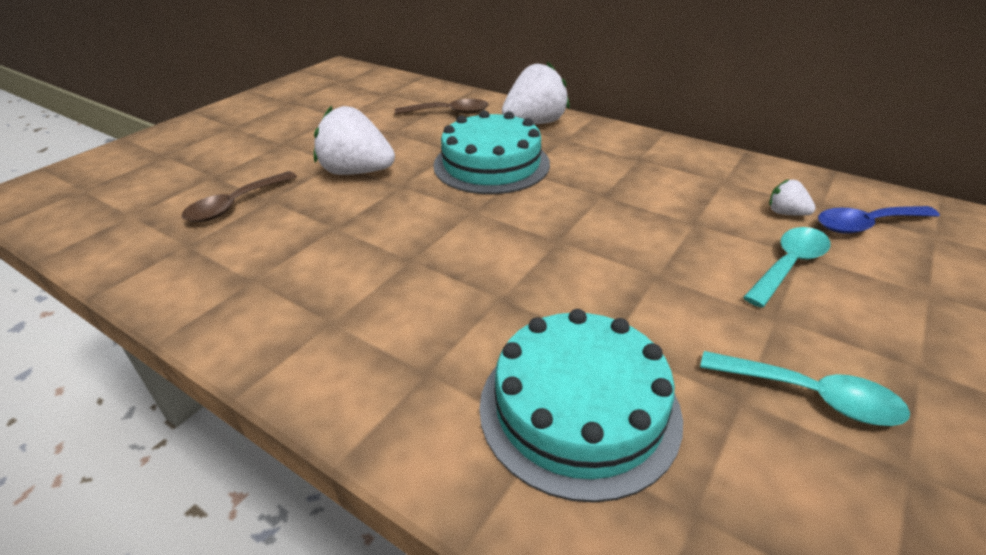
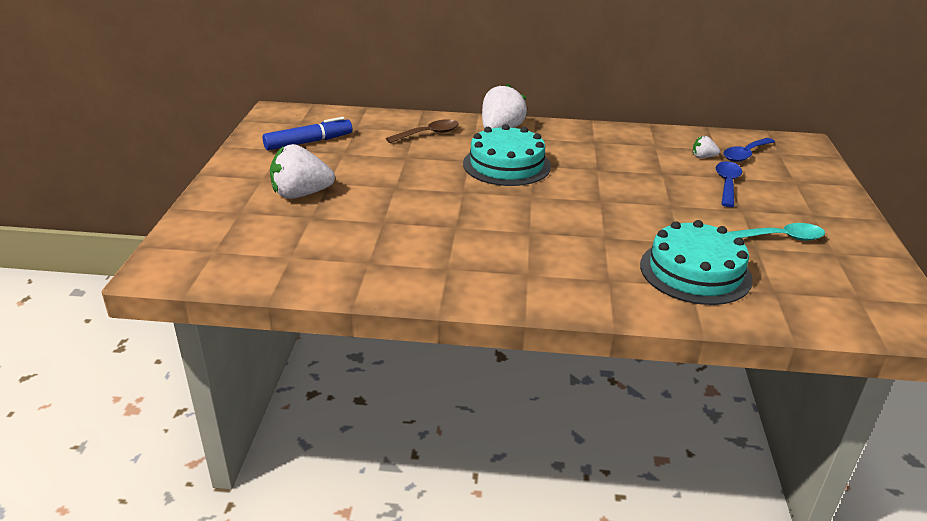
camera: 30 degrees left, 5 degrees down
brown spoon [181,171,297,222] -> none
white strawberry [314,106,395,175] -> white strawberry moved to [270,144,335,199]
turquoise spoon [743,227,830,308] -> blue spoon [716,161,742,207]
none -> blue marker [263,117,352,150]

